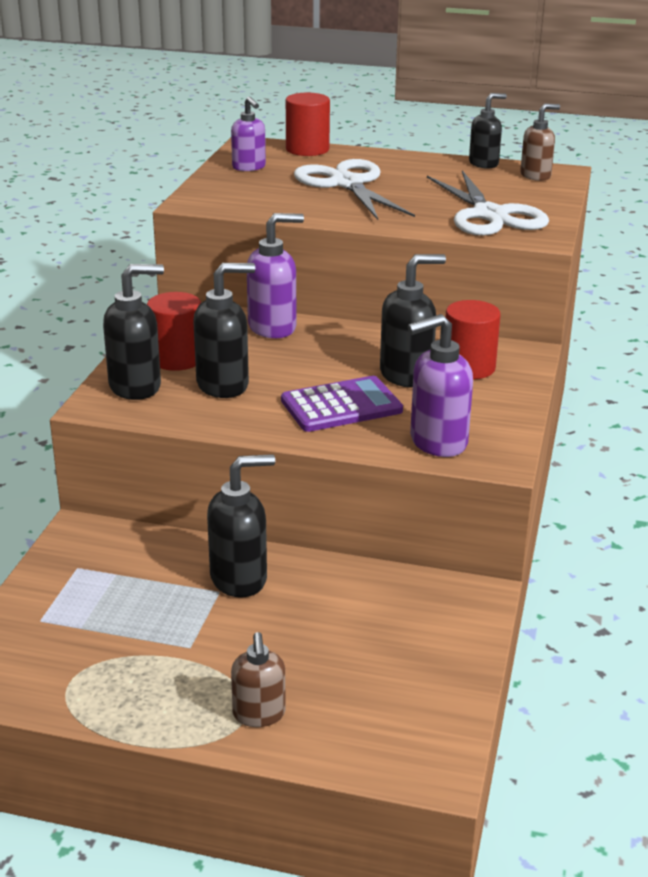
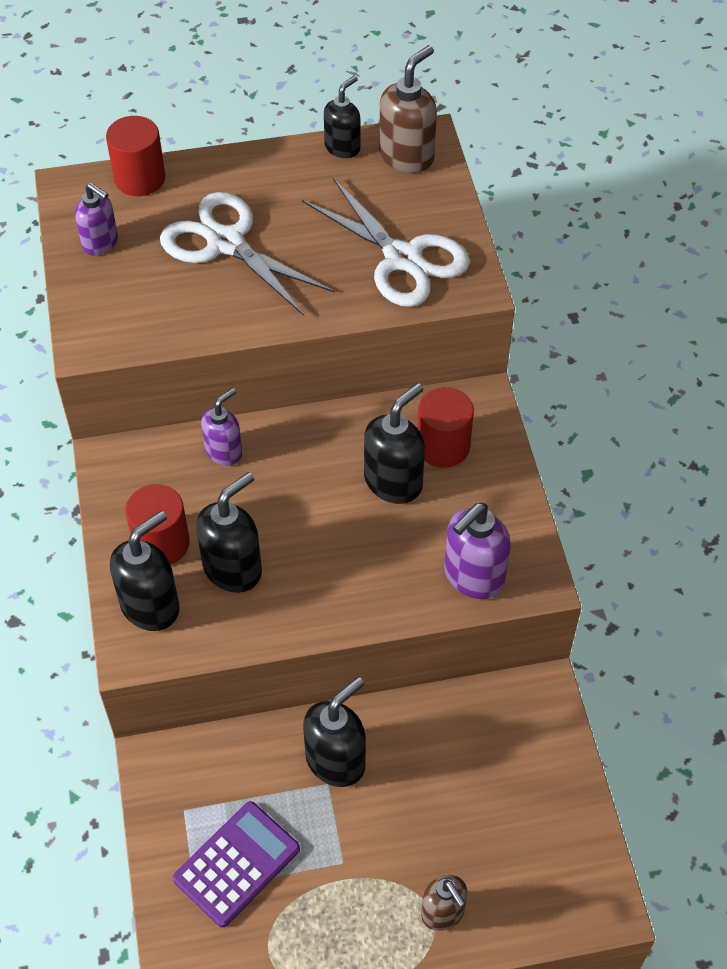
camera: 25 degrees left, 25 degrees up
purple soap dispenser [247,213,304,338] -> purple soap dispenser [201,388,242,466], size x0.66
purple calculator [281,376,403,432] -> purple calculator moved to [173,801,300,928]
brown soap dispenser [520,103,560,181] -> brown soap dispenser [379,45,437,173], size x1.51

